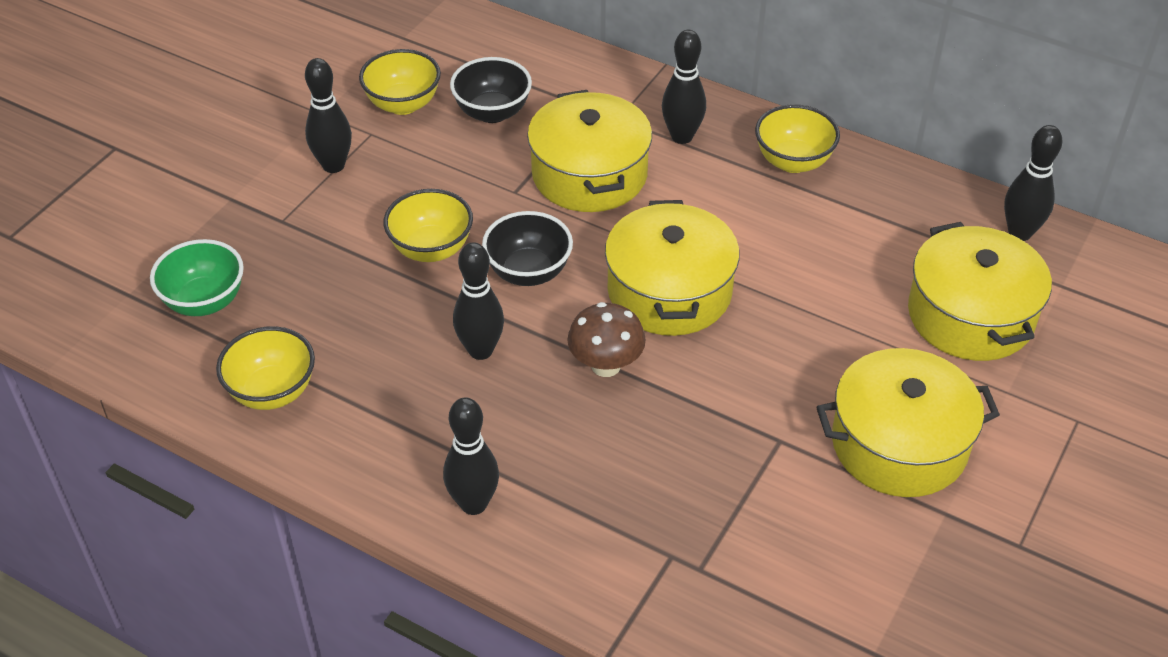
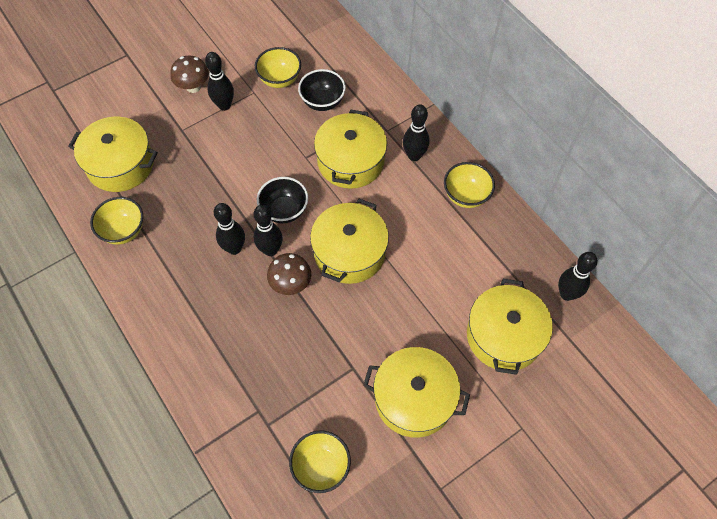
camera: 25 degrees right, 15 degrees up
green bowl [150,239,244,316] -> yellow pot [68,117,158,192]
yellow bowl [384,189,473,262] -> yellow bowl moved to [289,430,351,493]
black bowling pin [443,397,499,515] -> black bowling pin moved to [254,205,283,256]
none -> brown mushroom [170,56,209,93]

